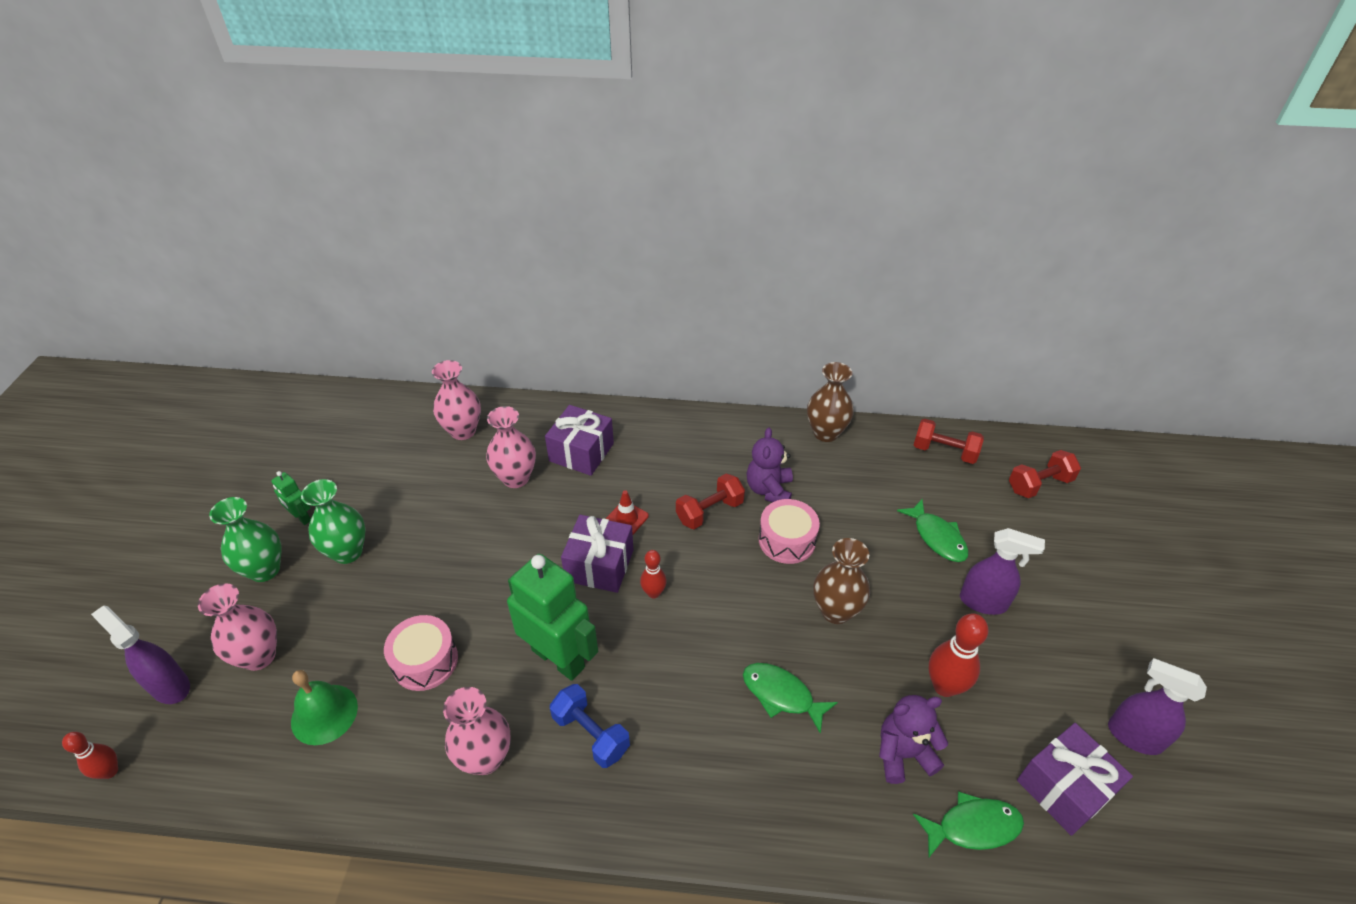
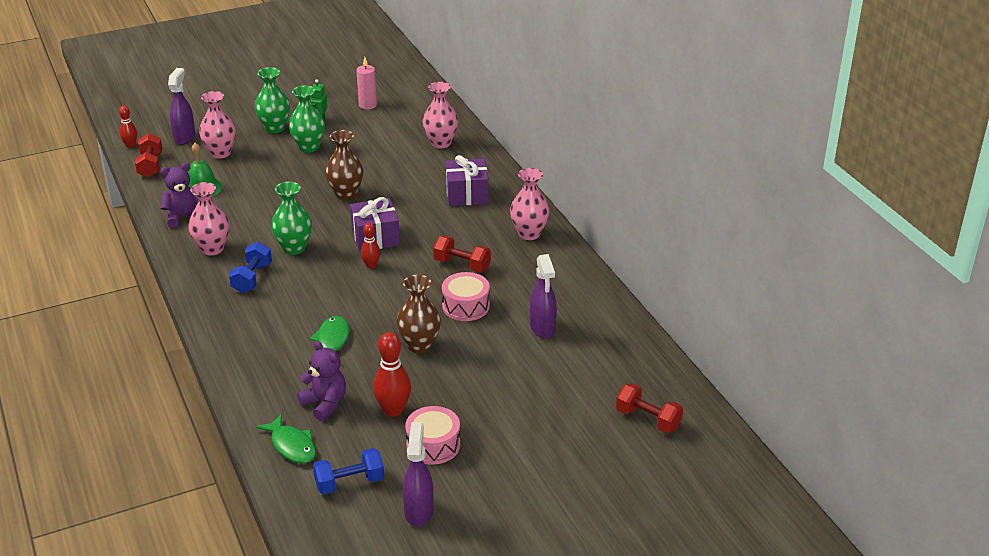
camera: 60 degrees right, 10 degrees down
pink drum [384,615,458,691] -> pink drum moved to [405,406,460,465]
pink vase [486,406,536,488] -> pink vase moved to [510,168,550,240]
green robot [507,554,598,681] -> green vase [271,182,312,255]
red traffic cone [606,490,649,534] -> none
purple teddy bear [747,427,793,502] -> purple teddy bear moved to [160,163,199,228]
brown vase [807,362,854,442] -> brown vase moved to [325,130,363,200]
green fish [897,499,969,562] -> none
red dumbbell [914,419,984,464] -> red dumbbell moved to [135,133,162,178]
purple spray bottle [960,528,1045,615] -> purple spray bottle moved to [530,254,557,339]
purple gift [1017,723,1133,836] -> blue dumbbell [313,448,384,494]
none -> pink candle [356,57,377,109]

